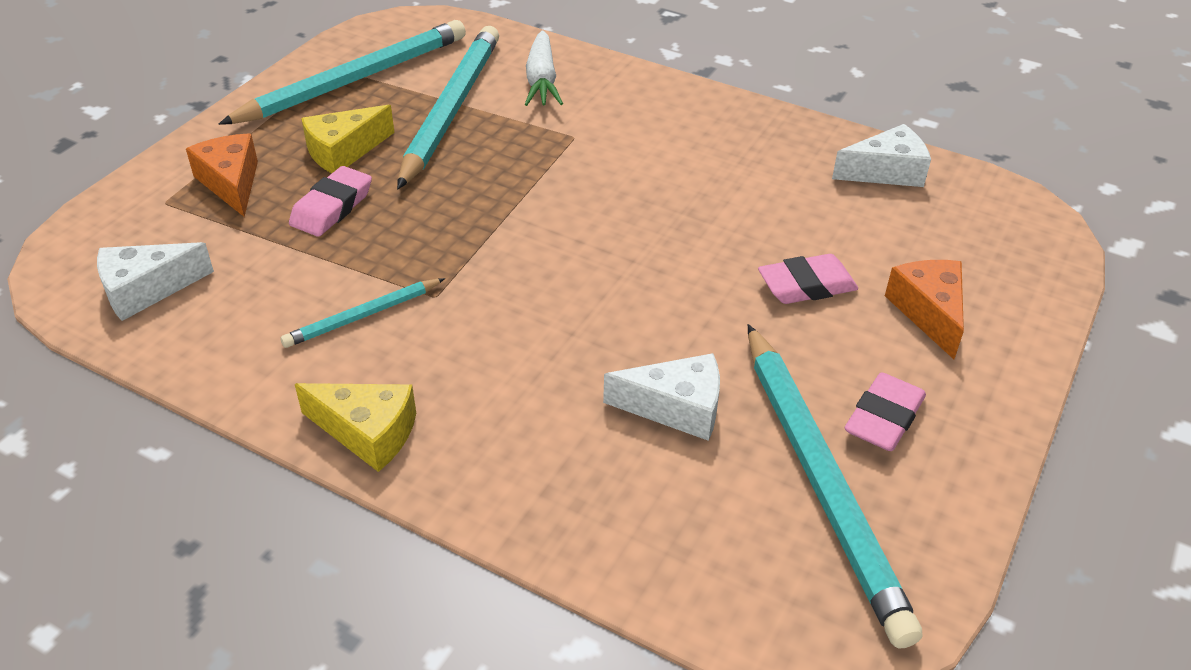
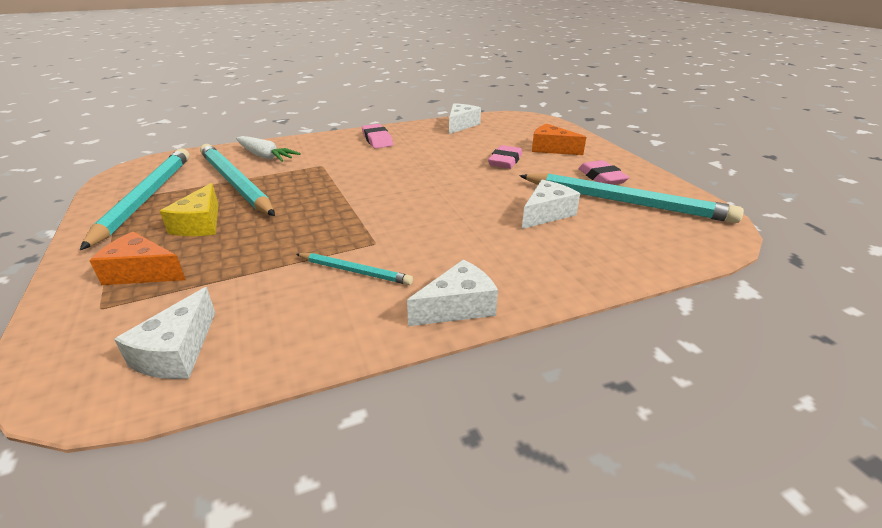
camera: 50 degrees left, 10 degrees down
turquoise pencil [280,278,445,348] -> turquoise pencil turned 75 degrees counterclockwise [296,253,413,285]
pink eraser [289,166,372,237] -> pink eraser moved to [362,124,393,148]
yellow cheese [295,383,416,472] -> white cheese [407,259,498,326]

